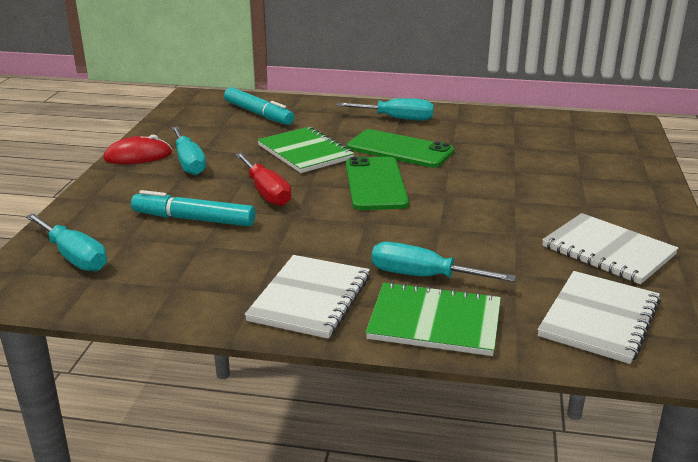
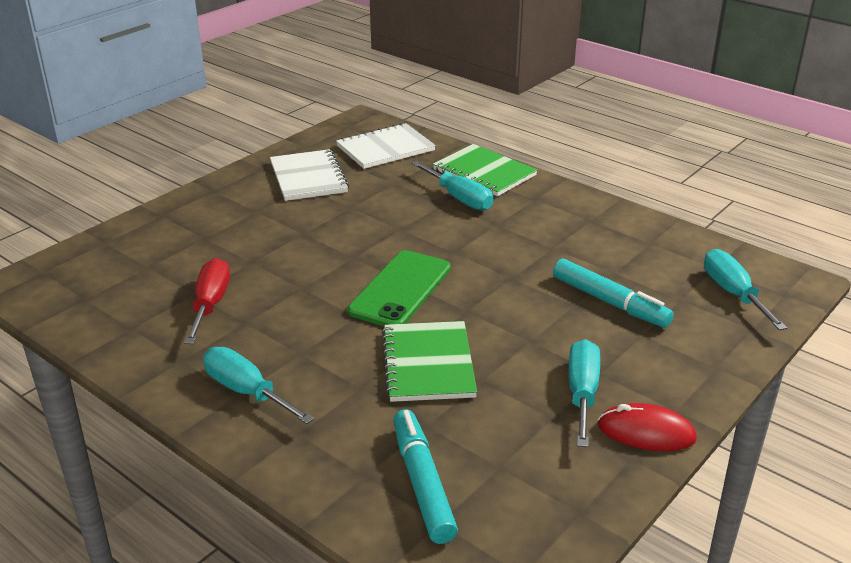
camera: 150 degrees left, 5 degrees up
red screwdriver [235,153,291,206] -> red screwdriver moved to [184,258,230,344]
white notebook [245,255,370,339] -> none
green phone [347,129,454,168] -> none

